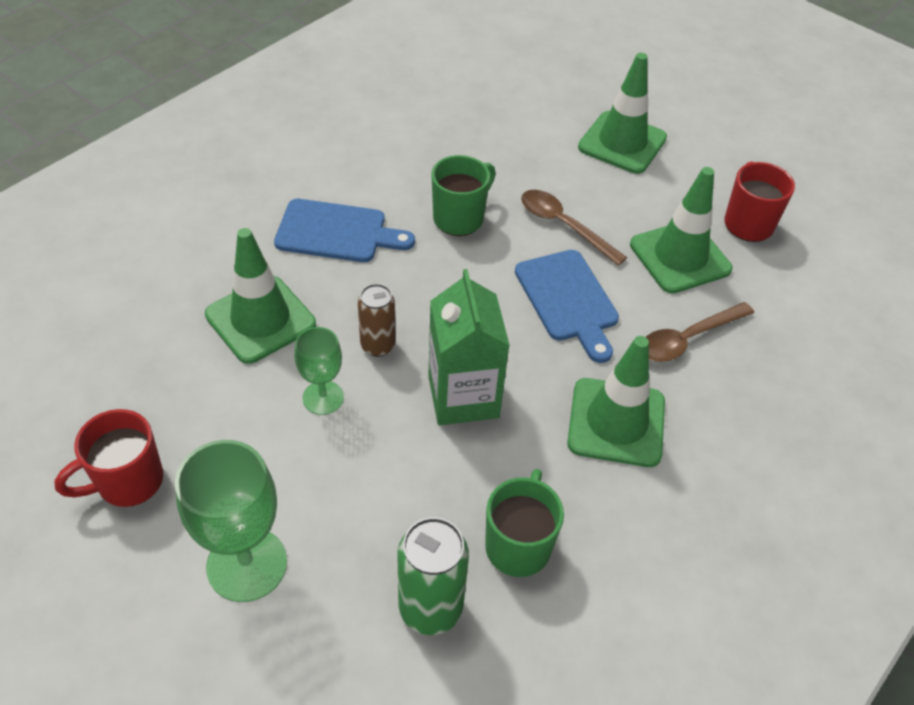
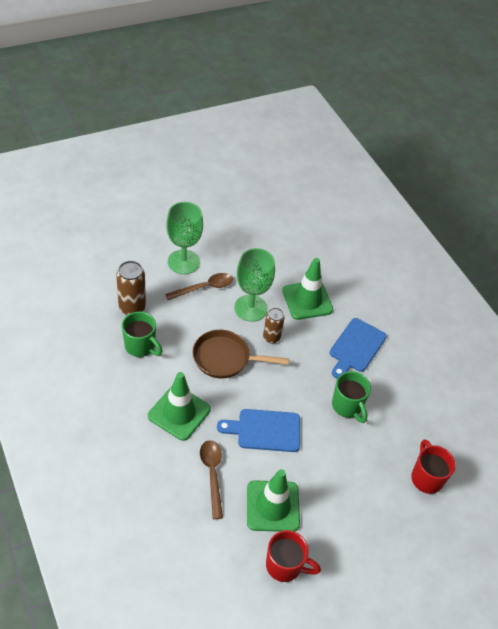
camera: 110 degrees right, 0 degrees up
red mug [54,409,163,507] -> red mug moved to [411,439,456,494]
green goblet [294,327,344,415] -> green goblet [234,248,275,322], size x1.71
green can [398,517,469,635] -> brown can [116,261,146,315]
green carton [428,269,510,425] -> brown pan [193,330,289,378]
brown spoon [521,190,627,266] -> brown spoon moved to [165,273,233,300]
green traffic cone [578,53,667,174] -> none

